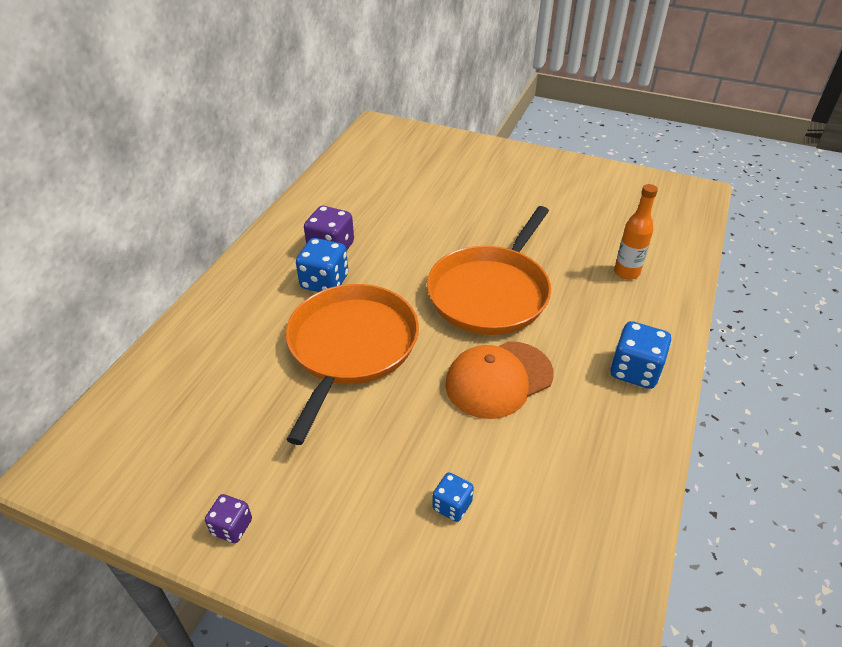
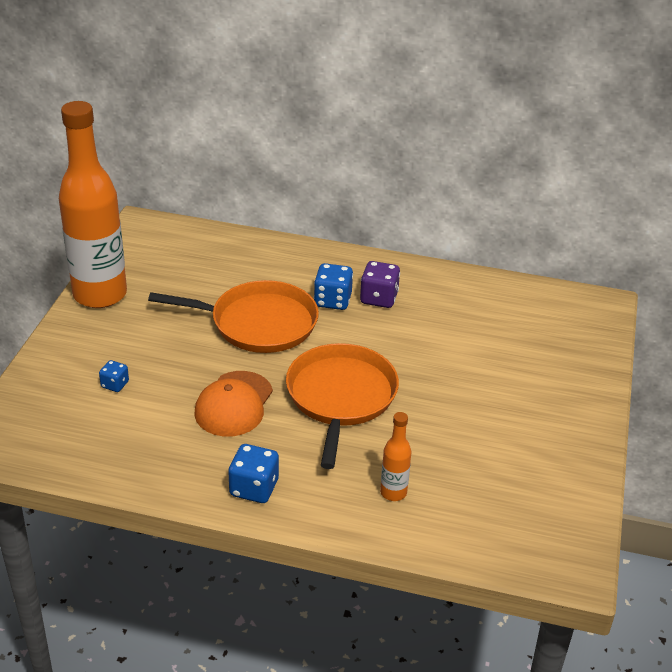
camera: 80 degrees right, 5 degrees down
purple dice [205,494,252,543] -> orange bottle [59,101,127,308]
orange pan [427,206,551,335] -> orange pan turned 75 degrees clockwise [286,343,399,469]
orange cap [445,341,554,419] -> orange cap turned 120 degrees counterclockwise [194,371,273,437]

